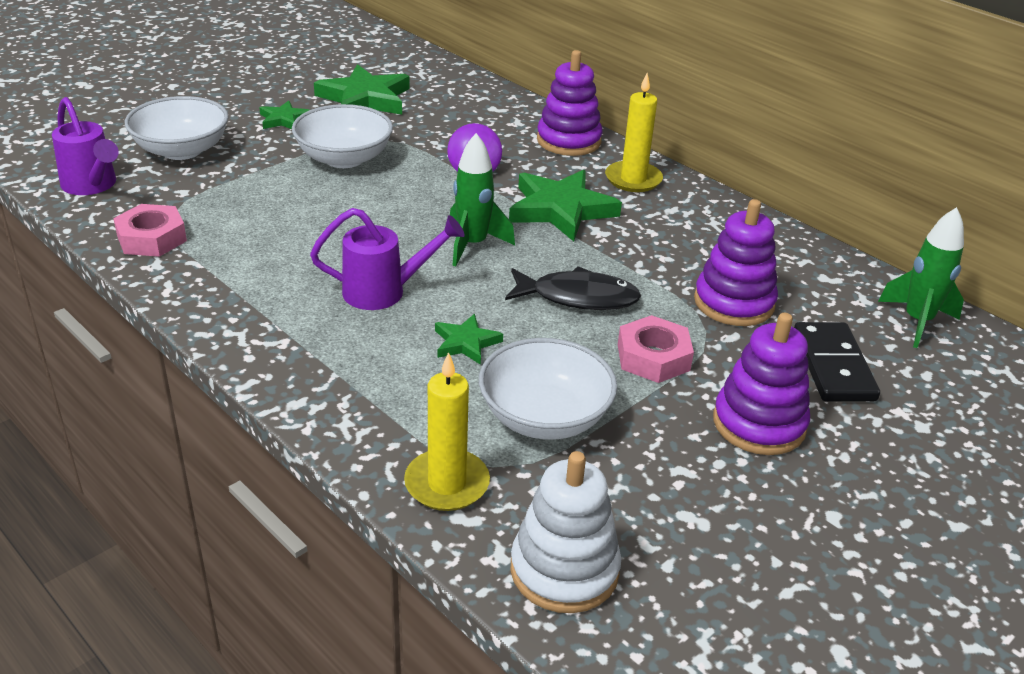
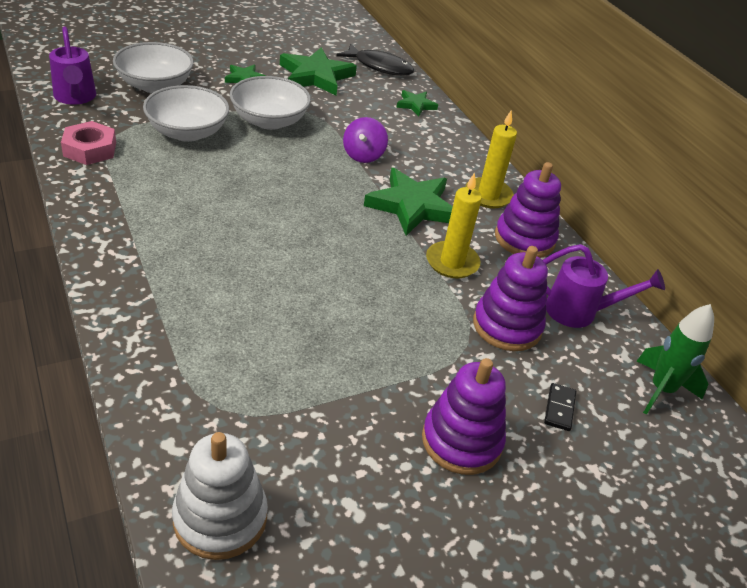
camera: 15 degrees right, 5 degrees up
purple watering can [310,208,465,310] -> purple watering can moved to [543,244,665,328]
yellow candle [404,352,490,511] -> yellow candle moved to [426,173,482,278]
green star [435,314,503,365] -> green star moved to [396,90,438,116]
green rocket [450,133,515,266] -> none
white bowl [479,338,617,440] -> white bowl moved to [143,85,229,142]
black fish [505,266,641,310] -> black fish moved to [336,44,414,76]
purple stacking toy [537,50,603,156] -> purple stacking toy moved to [495,162,561,258]
pink nut [618,315,694,383] -> none
black domino [794,322,880,401] -> black domino [544,383,576,431], size x0.53

